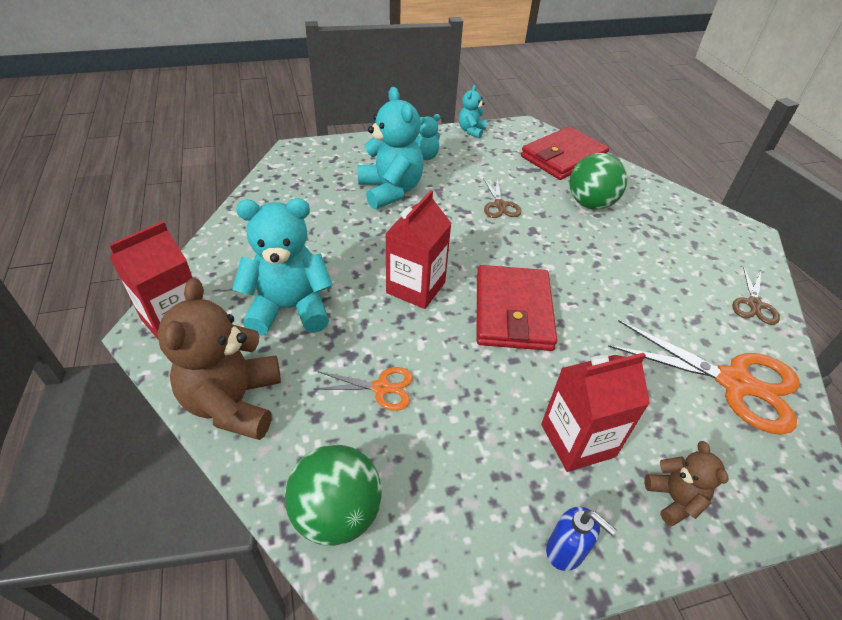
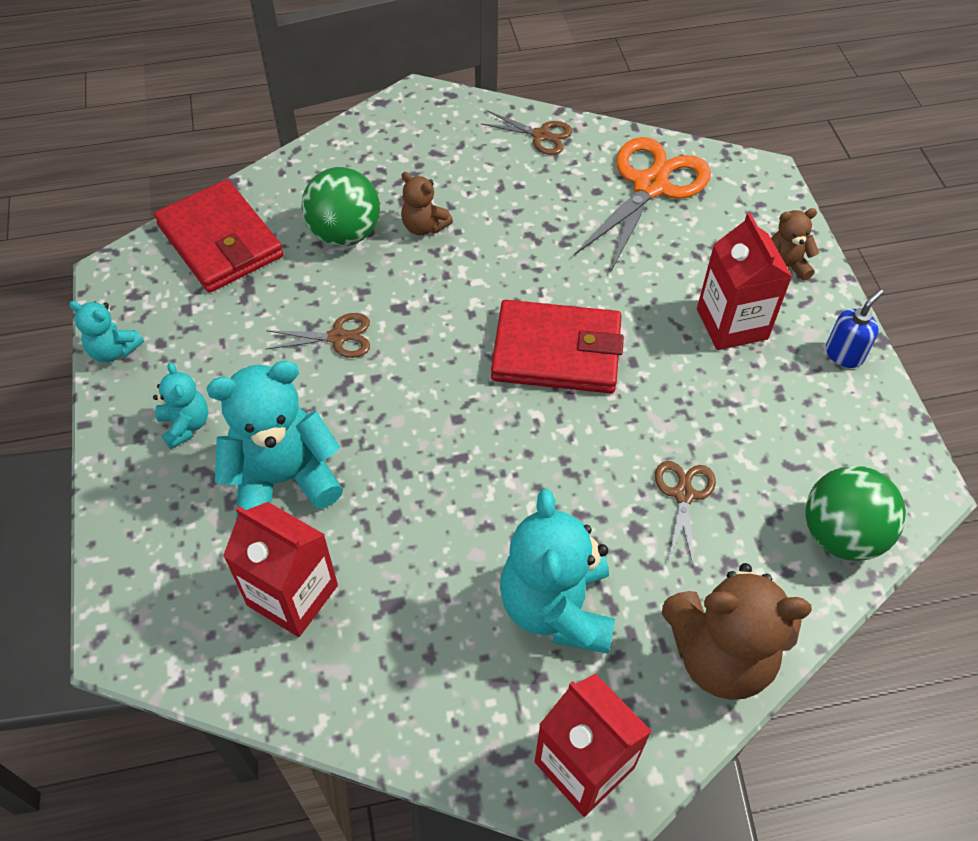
camera: 85 degrees left, 10 degrees up
orange scissors [313,367,413,411] -> brown scissors [655,461,716,567]
red carton [385,190,451,309] -> red carton moved to [223,502,338,637]
none -> brown teddy bear [401,172,453,235]

